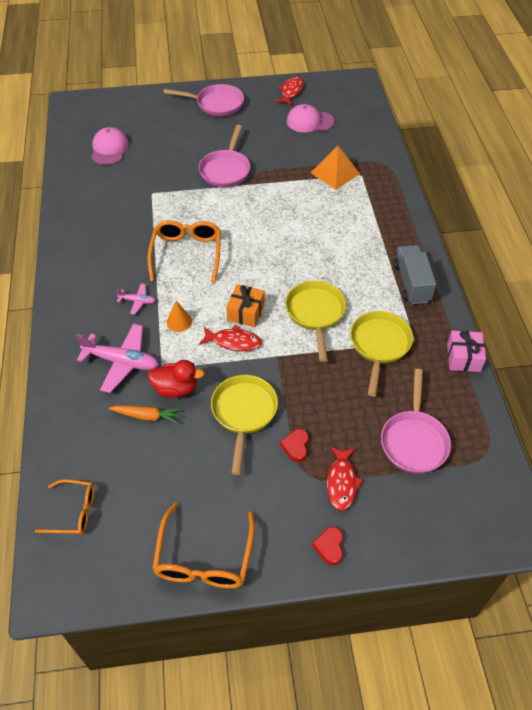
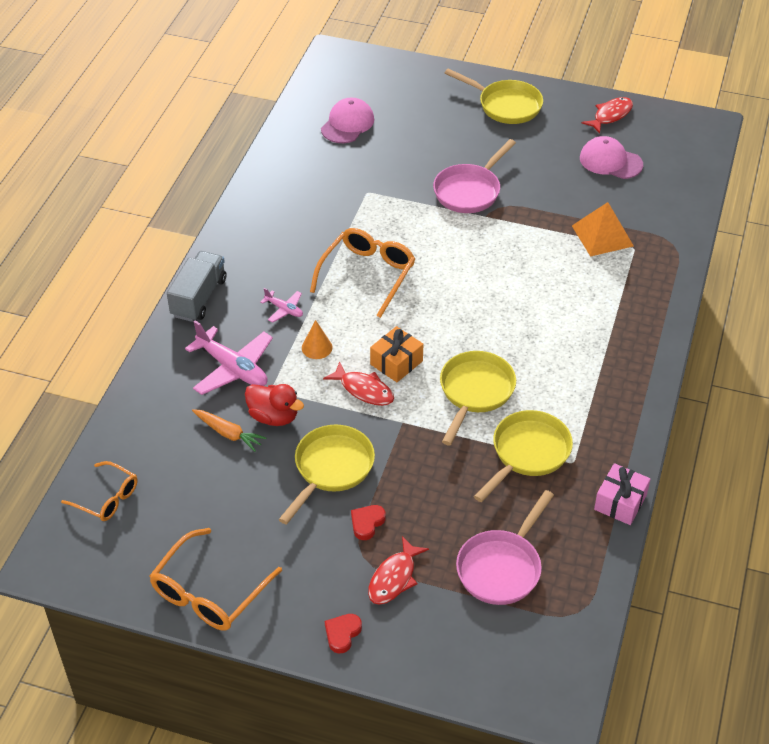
camera: 25 degrees right, 5 degrees down
pink pan [163,84,244,117] -> yellow pan [445,68,543,124]
grey truck [394,245,436,304] -> grey truck moved to [167,251,226,322]

